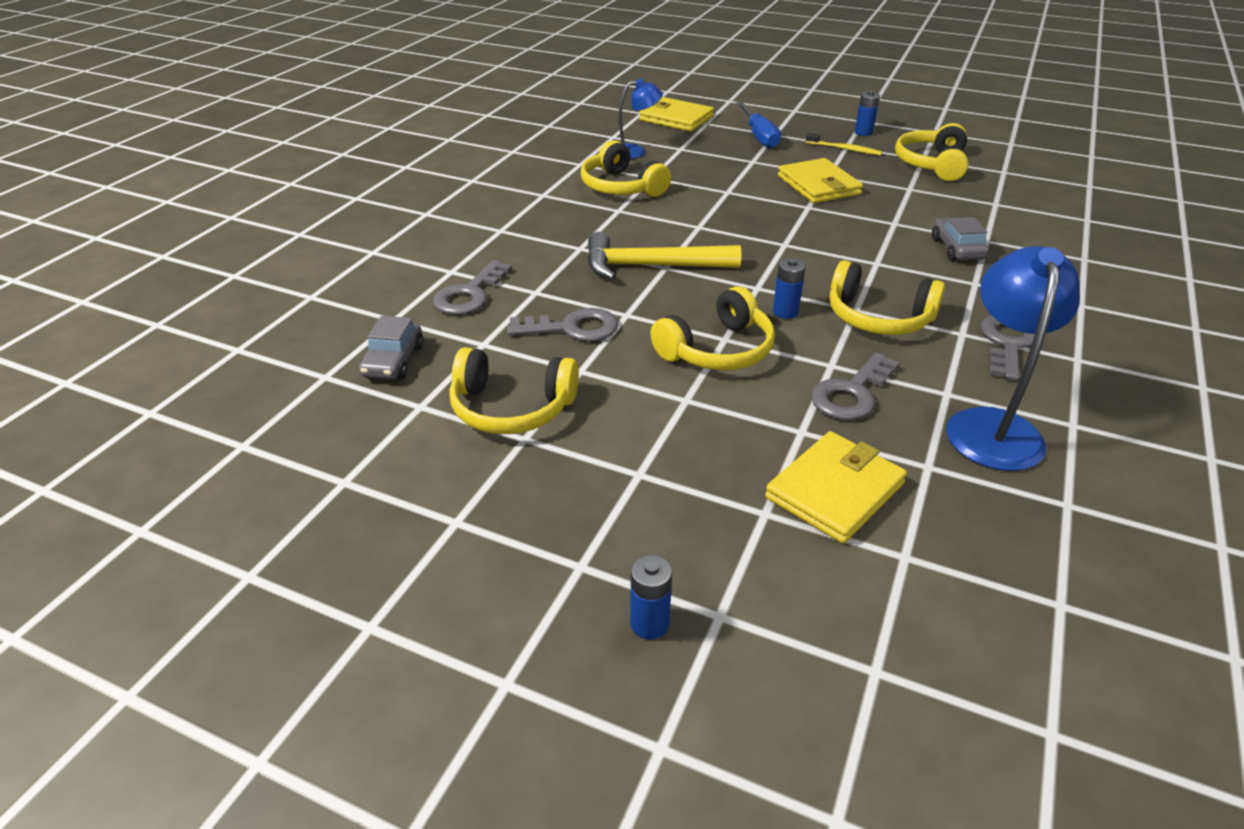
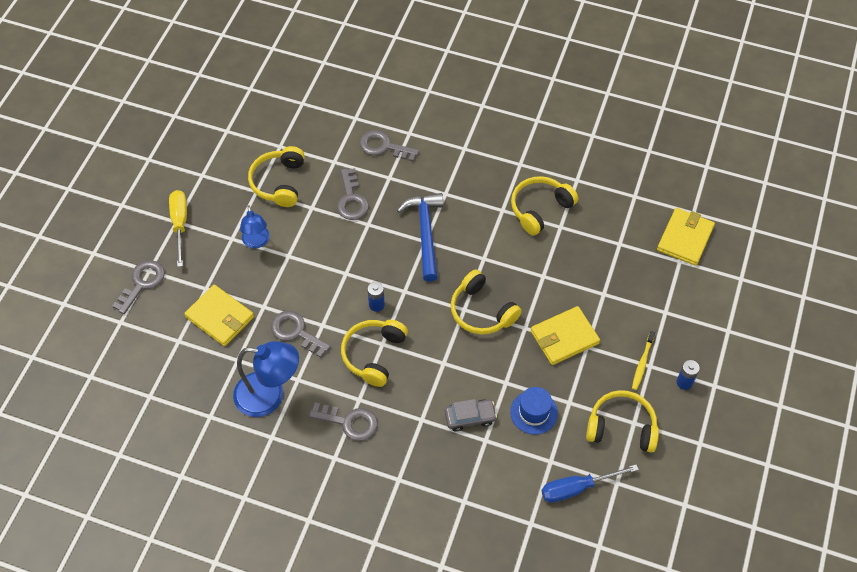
camera: 85 degrees right, 20 degrees up
grey car [359,316,423,379] -> none
yellow hammer [588,232,741,280] -> blue hammer [397,193,443,282]
blue lamp [619,79,663,159] -> blue lamp moved to [240,205,270,248]
blue battery [630,555,672,640] -> none
yellow headphones [651,286,775,370] -> yellow headphones moved to [451,269,522,335]
blue screwdriver [737,102,781,148] -> blue screwdriver moved to [542,464,639,503]
none -> grey key [112,260,165,314]
none -> yellow screwdriver [169,190,187,267]
none -> blue hat [510,387,558,435]

